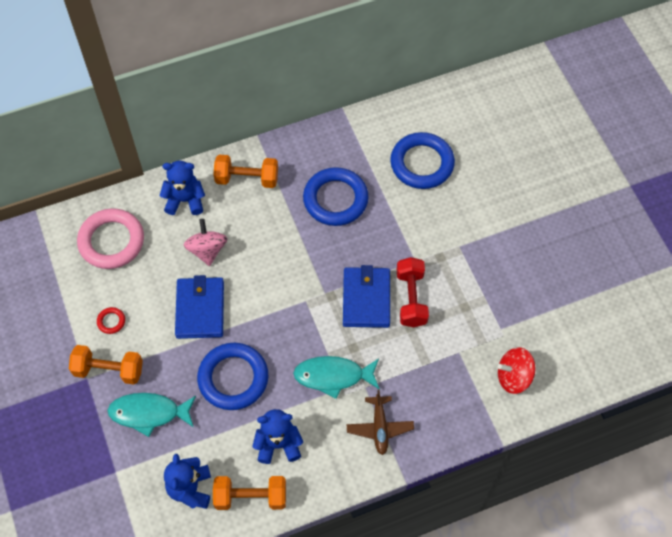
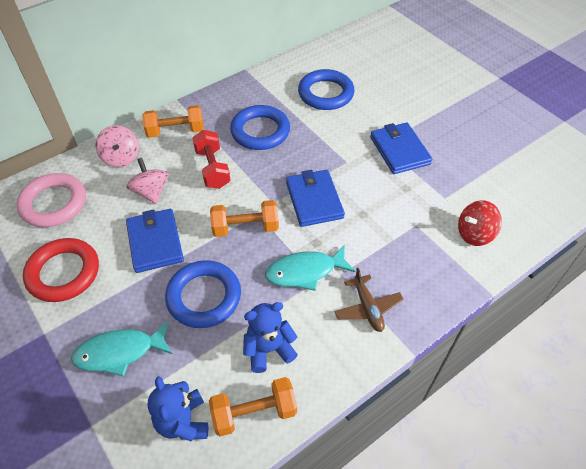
camera: 15 degrees left, 10 degrees down
orange dumbbell [69,345,143,385] -> orange dumbbell moved to [210,200,279,237]
red ring [97,307,125,334] -> red ring [23,238,99,302], size x2.41
blue teddy bear [160,160,205,215] -> pink spinning top [95,125,139,167]
red dumbbell [397,257,429,327] -> red dumbbell moved to [192,130,231,189]
none -> blue wallet [370,122,432,174]

